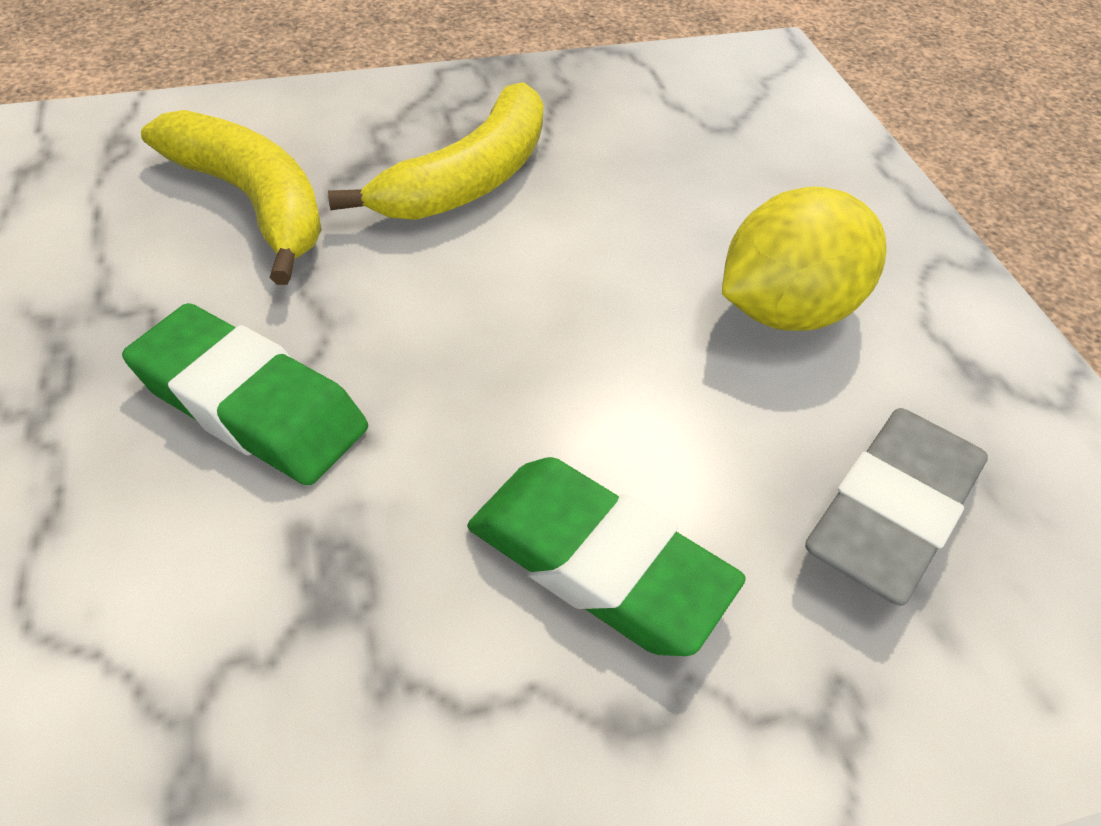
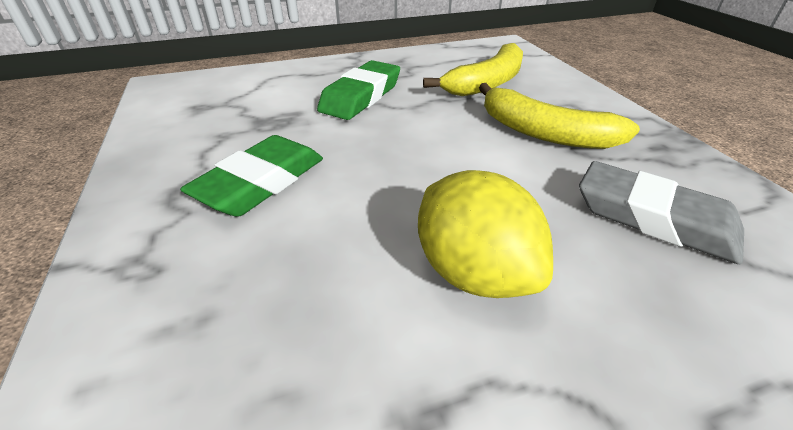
camera: 90 degrees right, 10 degrees down
grey eraser [805,408,988,606] -> grey eraser moved to [579,161,744,264]

